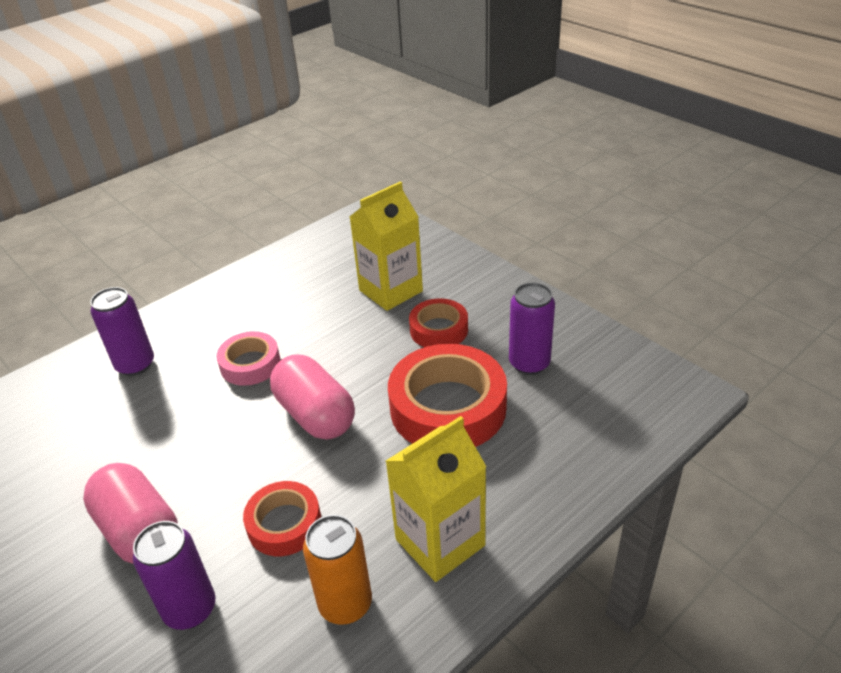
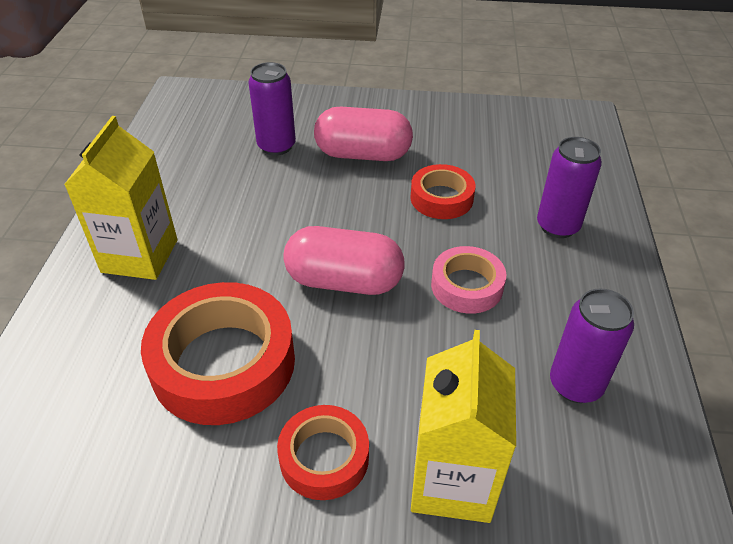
camera: 135 degrees right, 5 degrees up
red tape [243,481,321,556] -> red tape moved to [410,164,476,219]
orange can [303,515,372,625] -> none
purple can [509,282,555,375] -> purple can moved to [550,288,634,403]

